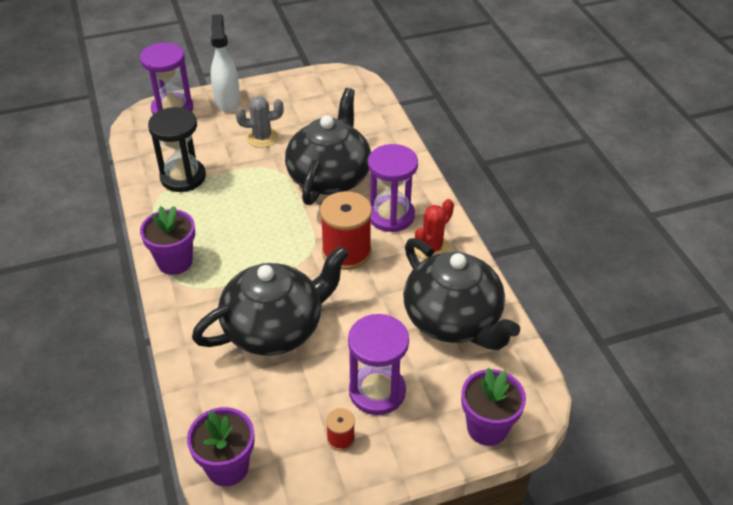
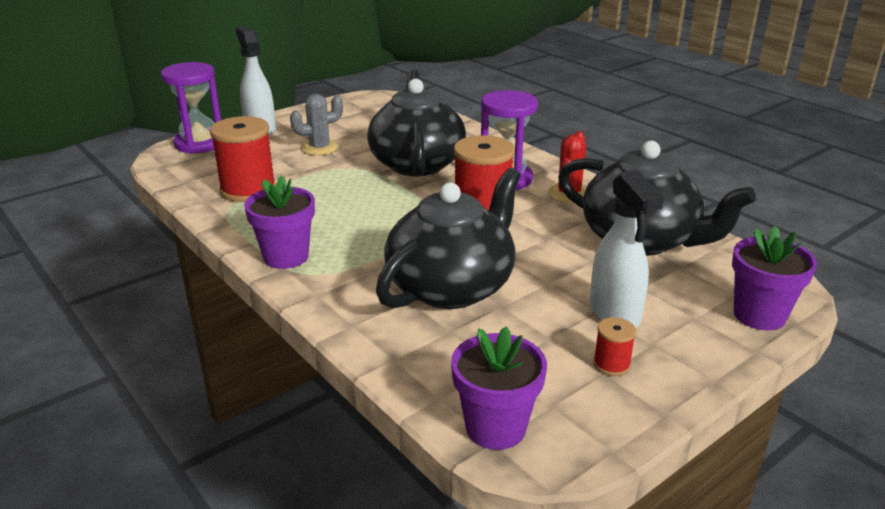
camera: 20 degrees left, 15 degrees down
black hourglass [148,107,206,192] -> red spool [210,116,276,202]
purple hourglass [348,314,409,415] -> white spray bottle [590,170,664,328]

